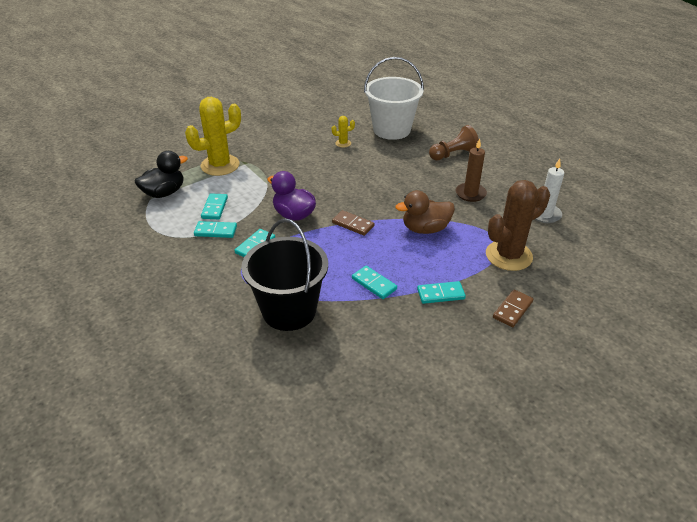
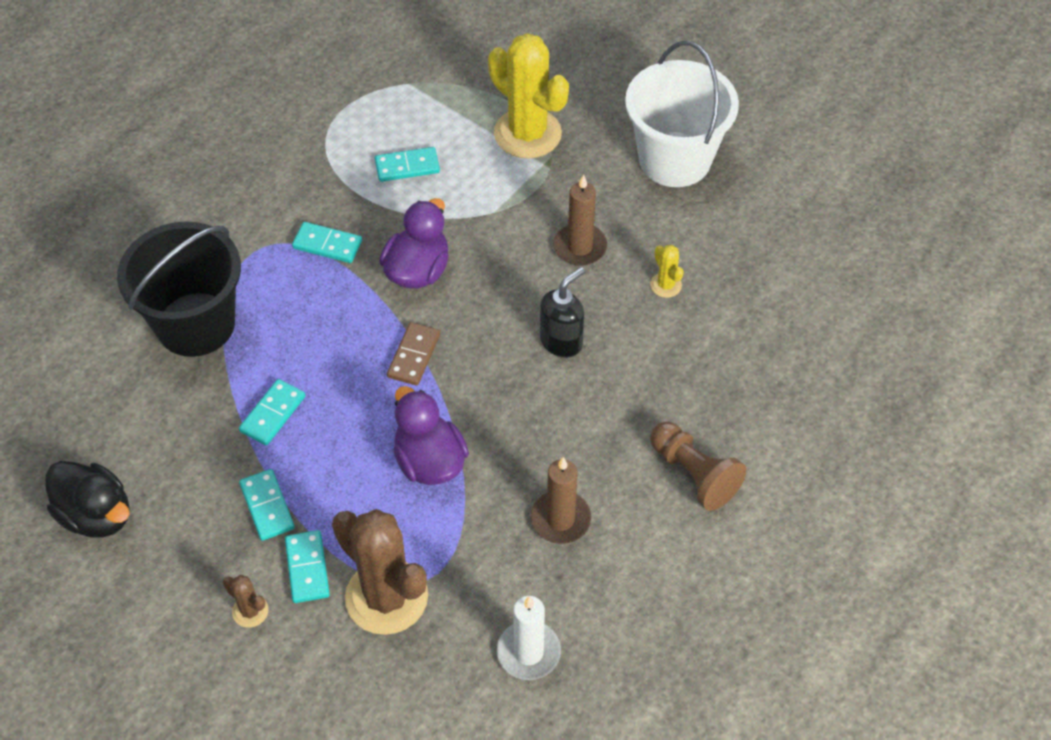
camera: 75 degrees right, 15 degrees up
black duck [135,151,188,198] -> black duck moved to [45,461,130,538]
turquoise domino [194,221,237,238] -> turquoise domino moved to [285,530,330,603]
white bucket [364,57,424,140] -> white bucket moved to [625,41,739,187]
brown duck [395,190,455,234] -> purple duck [393,386,469,485]
brown domino [493,289,534,327] -> brown cactus [223,575,269,628]
none -> black soap dispenser [540,267,585,358]
none -> brown candle [553,175,607,266]

